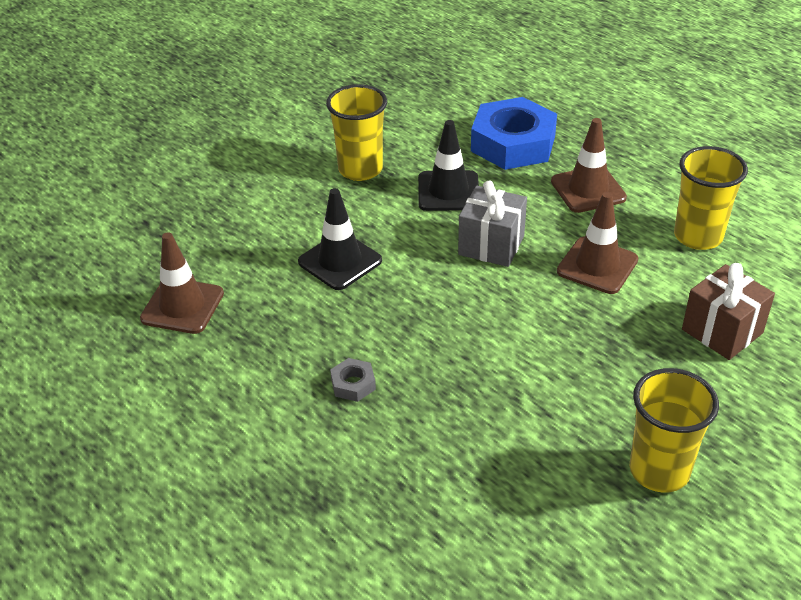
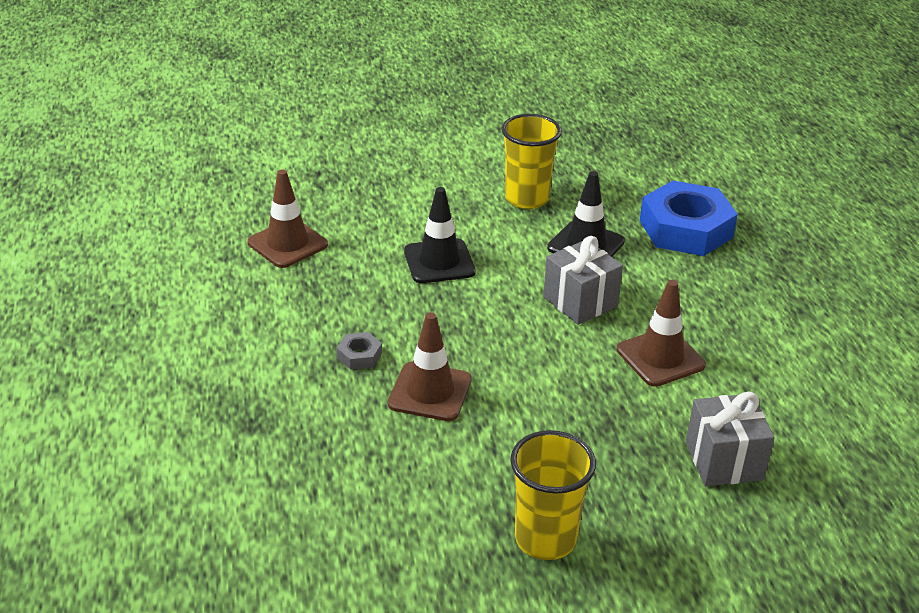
camera: 30 degrees right, 5 degrees down
brown traffic cone [551,118,627,213] -> brown traffic cone moved to [388,312,472,421]
yellow cup [674,146,748,250] -> none
brown gift [682,263,775,360] -> grey gift [686,392,775,486]

